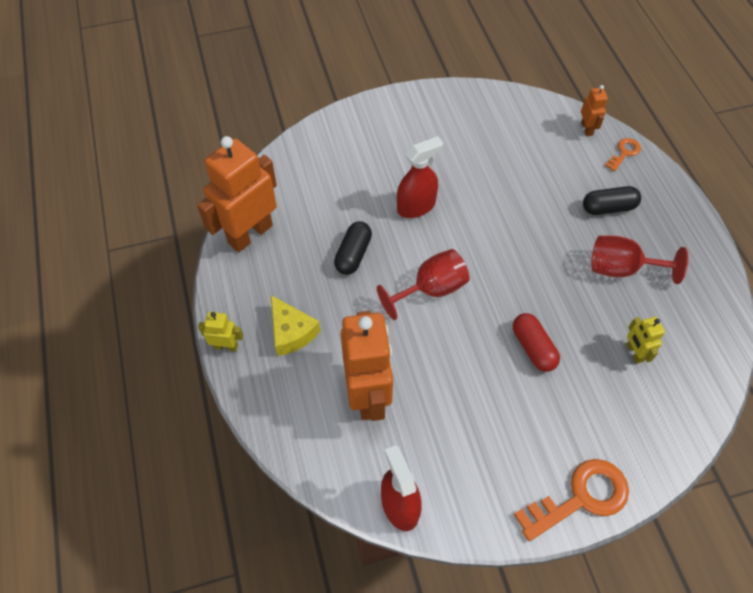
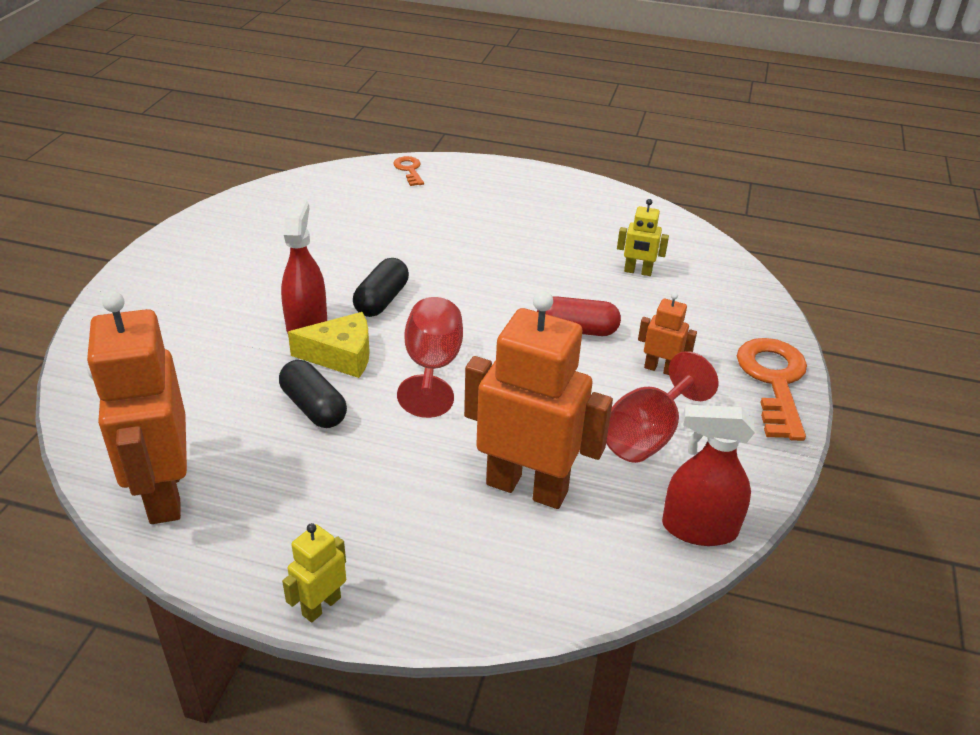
camera: 60 degrees left, 20 degrees down
yellow cheese [271,295,320,356] -> yellow cheese moved to [288,312,370,378]
orange robot [581,85,608,136] -> orange robot moved to [638,292,697,375]
black capsule [583,186,641,215] -> black capsule moved to [353,258,409,317]
red goblet [591,236,688,284] -> red goblet moved to [606,351,718,463]

